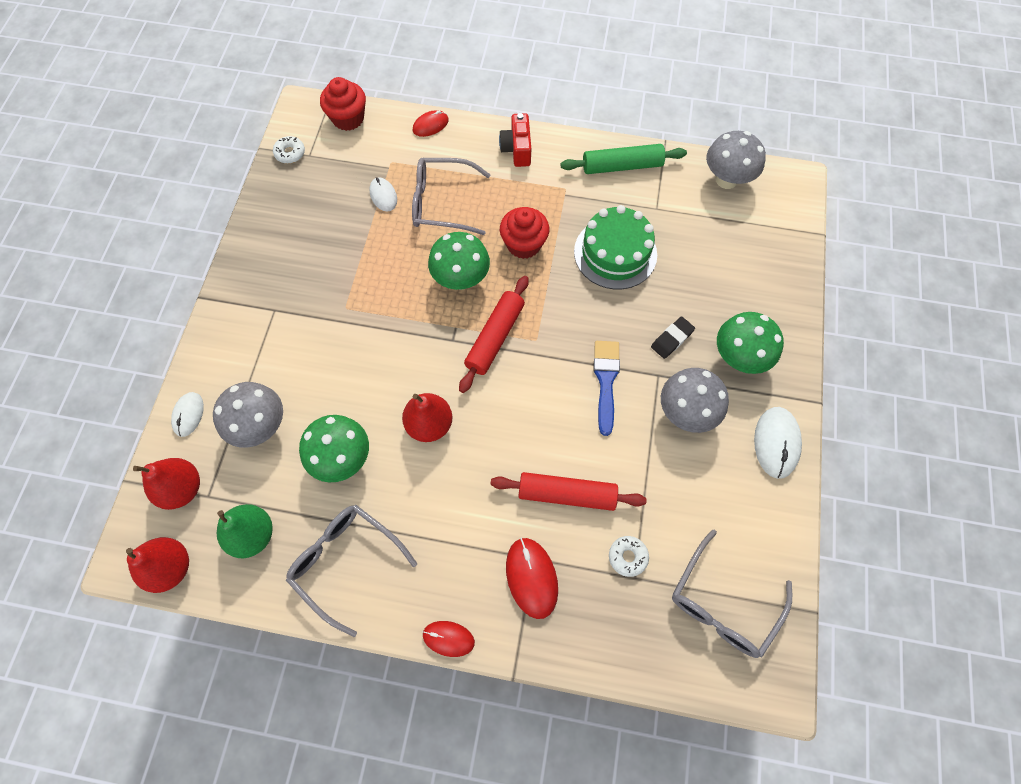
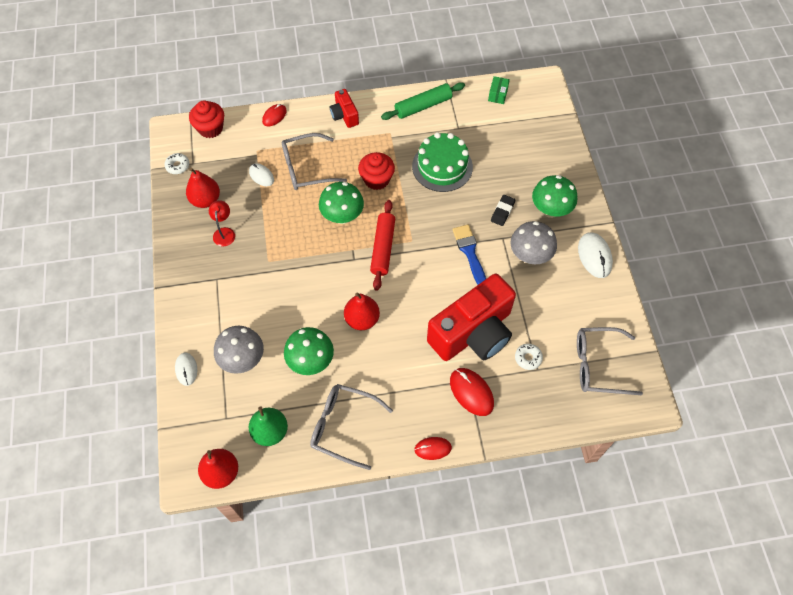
camera: 20 degrees left, 5 degrees down
red pear [133,458,200,510] -> red pear moved to [186,168,220,208]
red rolling pin [490,472,647,511] -> red camera [427,274,516,361]
grey glasses [672,530,792,658] -> grey glasses turned 75 degrees clockwise [577,327,643,395]
grey mushroom [706,131,766,189] -> green box [488,76,510,104]
none -> red lamp [209,200,235,247]

